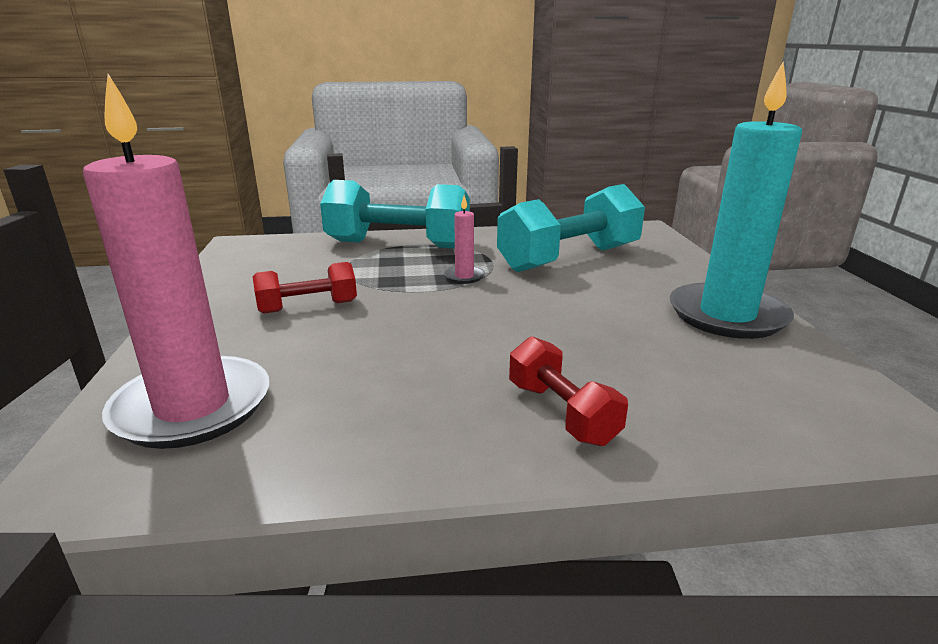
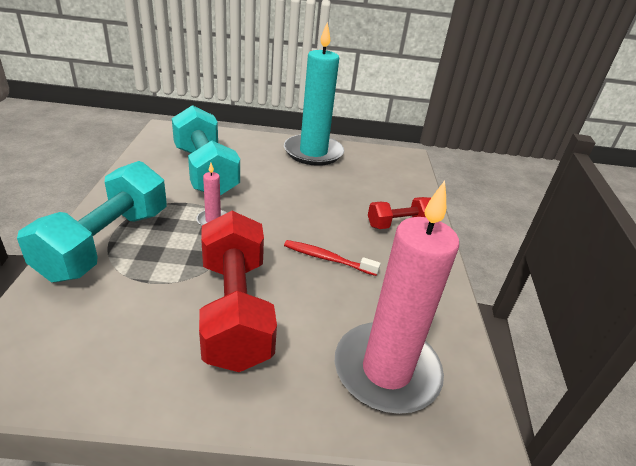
camera: 85 degrees left, 10 degrees up
red dumbbell [253,262,357,314] -> red dumbbell [199,211,277,372], size x1.88
none -> red toothbrush [284,240,381,276]

